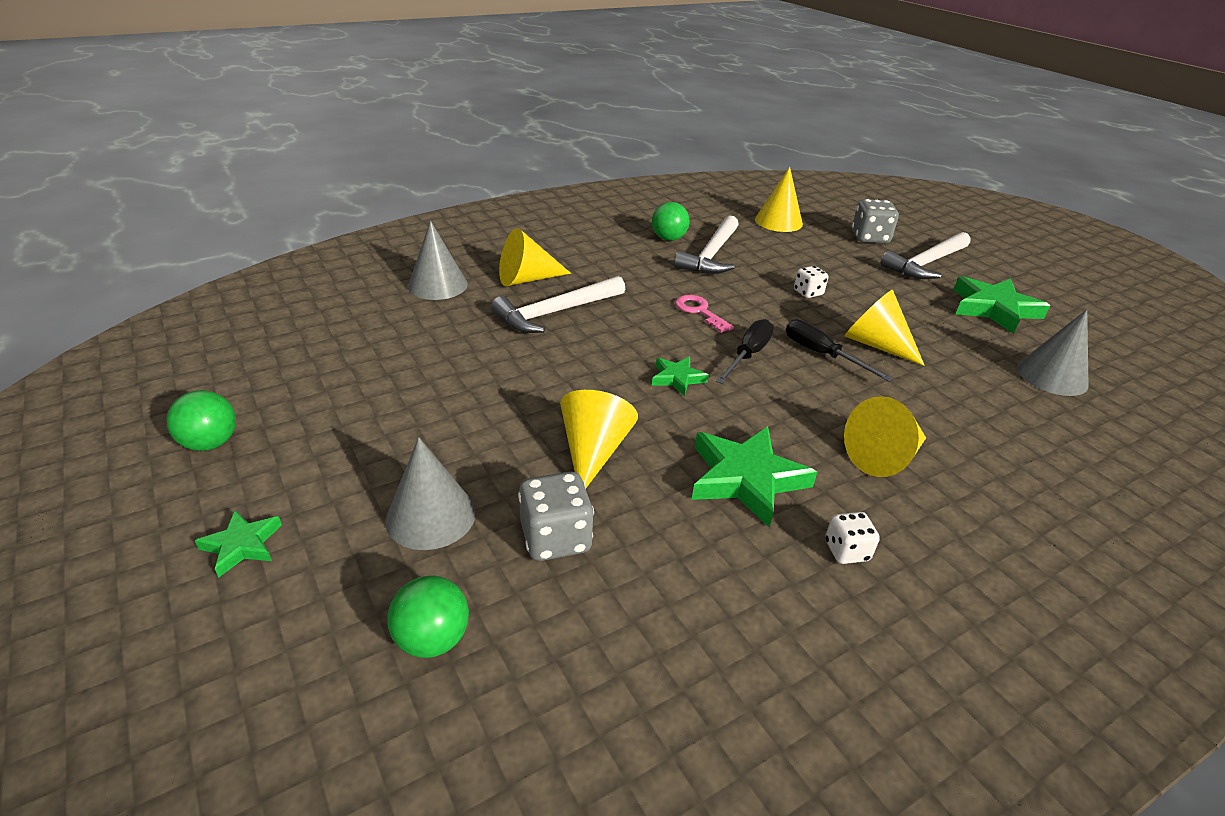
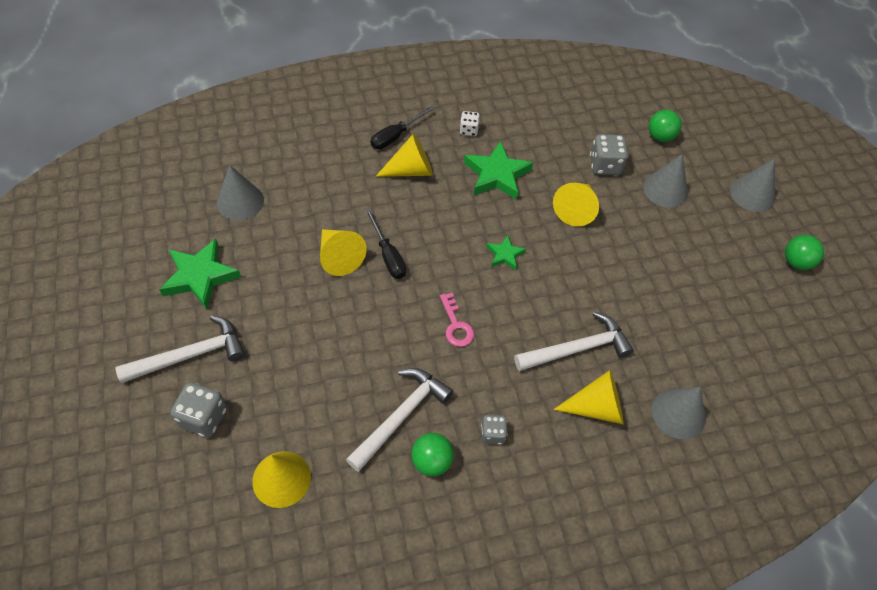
camera: 165 degrees left, 20 degrees up
green star [195,510,282,578] -> grey cone [730,159,775,212]
black screwdriver [716,319,774,384] -> black screwdriver moved to [370,106,435,149]
white dice [794,266,828,298] -> none
none -> grey dice [481,415,508,445]

